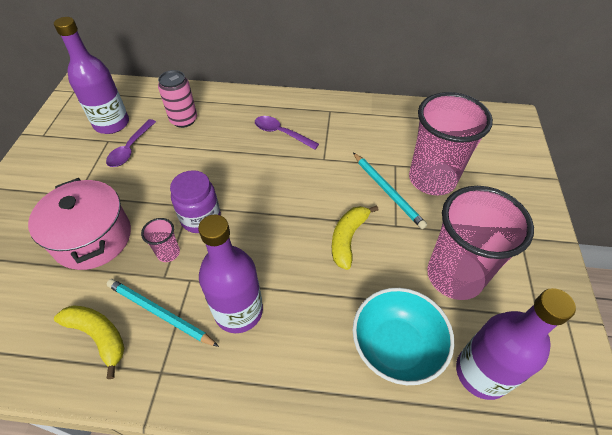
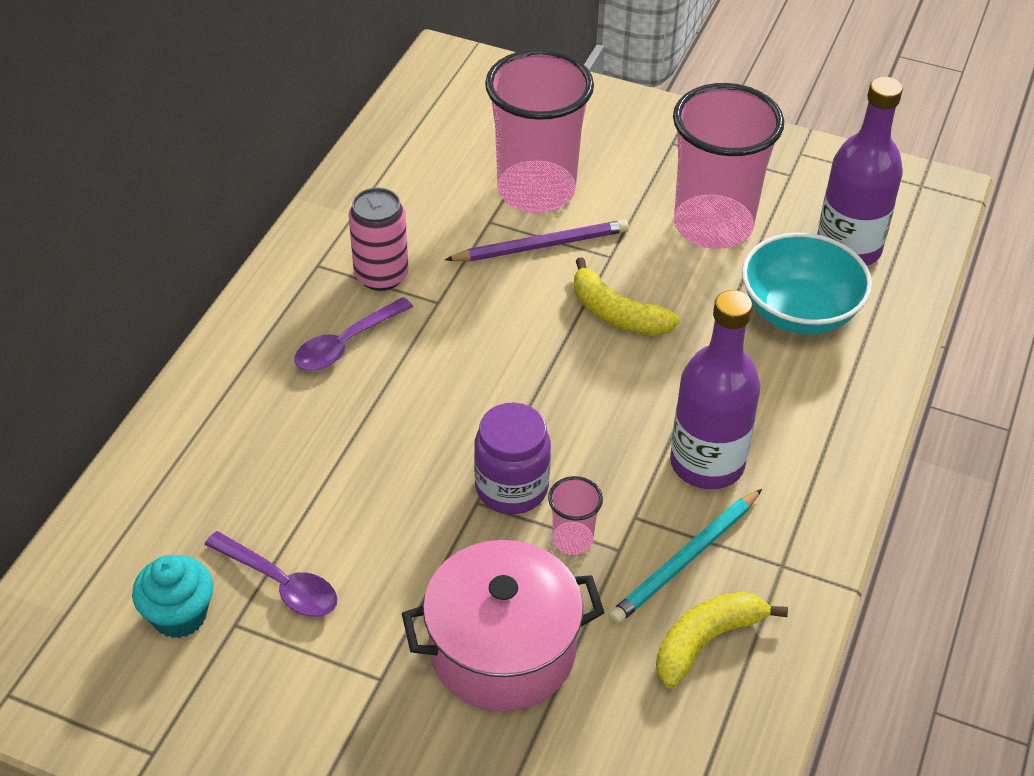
camera: 75 degrees left, 5 degrees down
purple bottle [54,17,129,134] -> turquoise cupcake [132,555,213,638]
pink can [158,70,197,128] -> pink can moved to [349,187,409,291]
turquoise pencil [353,153,427,229] -> purple pencil [445,220,629,262]

